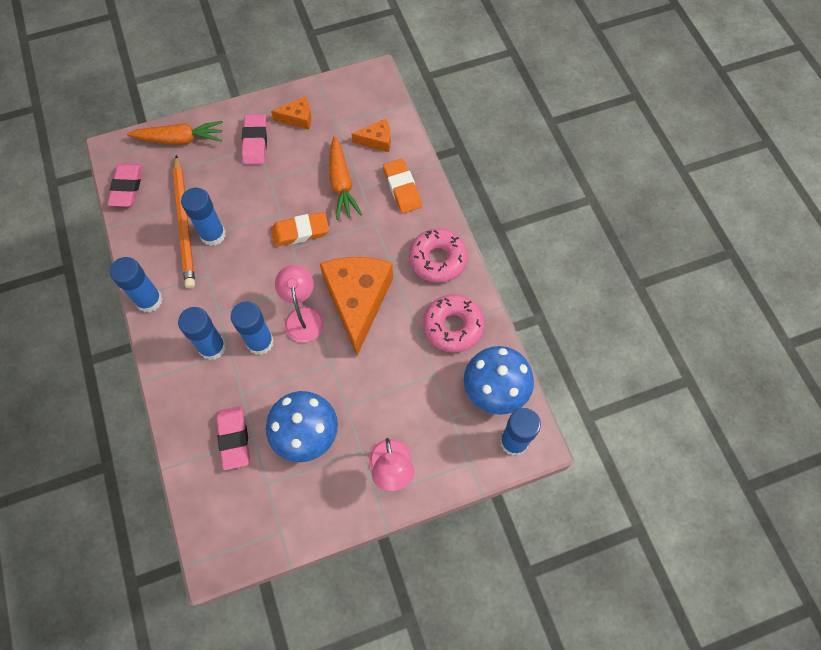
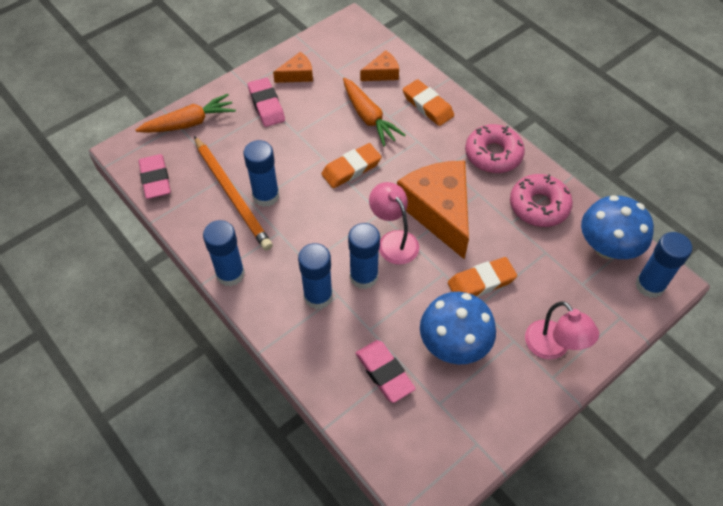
camera: 20 degrees left, 10 degrees down
none -> orange eraser [448,257,517,297]

